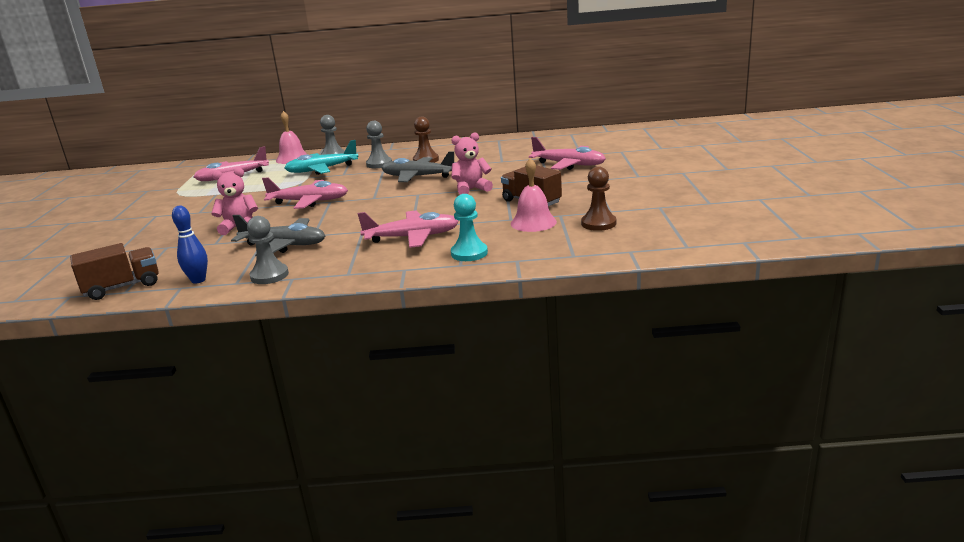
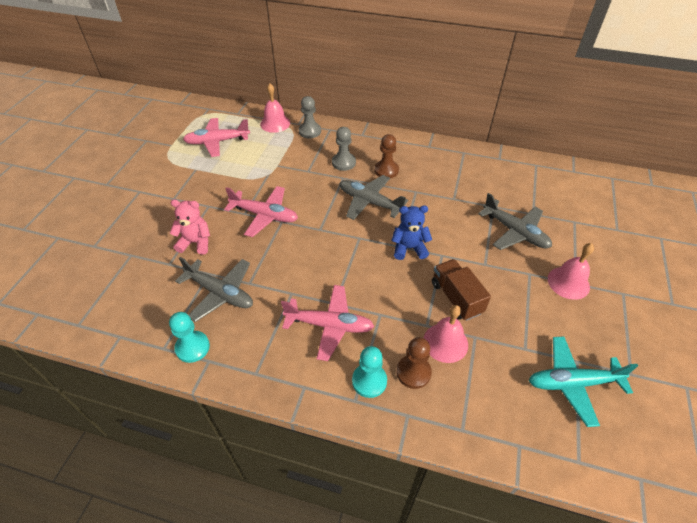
camera: 15 degrees right, 25 degrees up
brown truck [70,243,159,300] -> none
blue bowling pin [172,206,208,284] -> none
grey pawn [247,216,289,284] -> turquoise pawn [169,312,210,363]
turquoise plane [285,140,358,175] -> turquoise plane moved to [529,336,638,427]
pink teddy bear [451,132,493,195] -> blue teddy bear [391,205,432,260]
pink plane [529,137,606,170] -> grey plane [478,193,552,250]
brown pawn [581,166,616,231] -> brown pawn moved to [396,337,432,389]
none -> pink bell [548,243,594,300]

